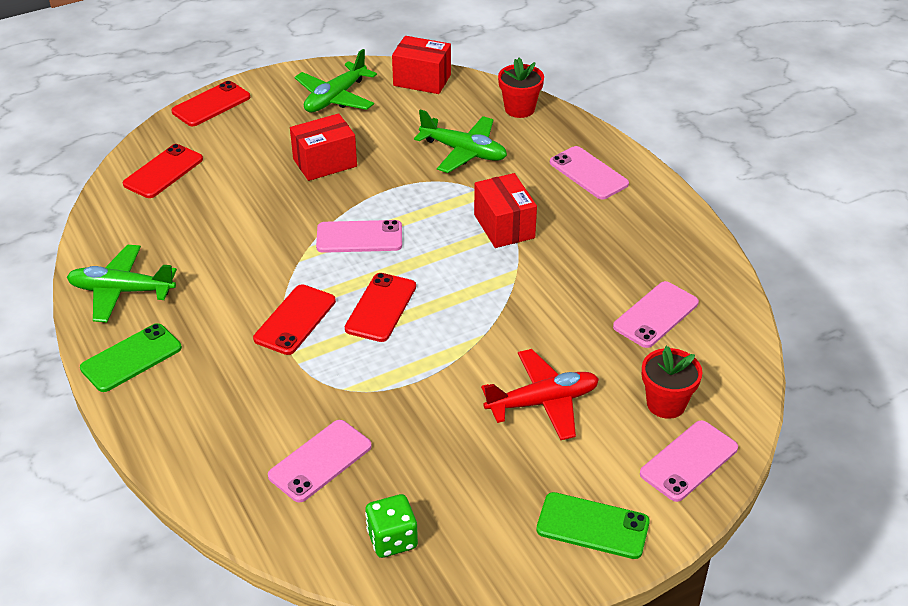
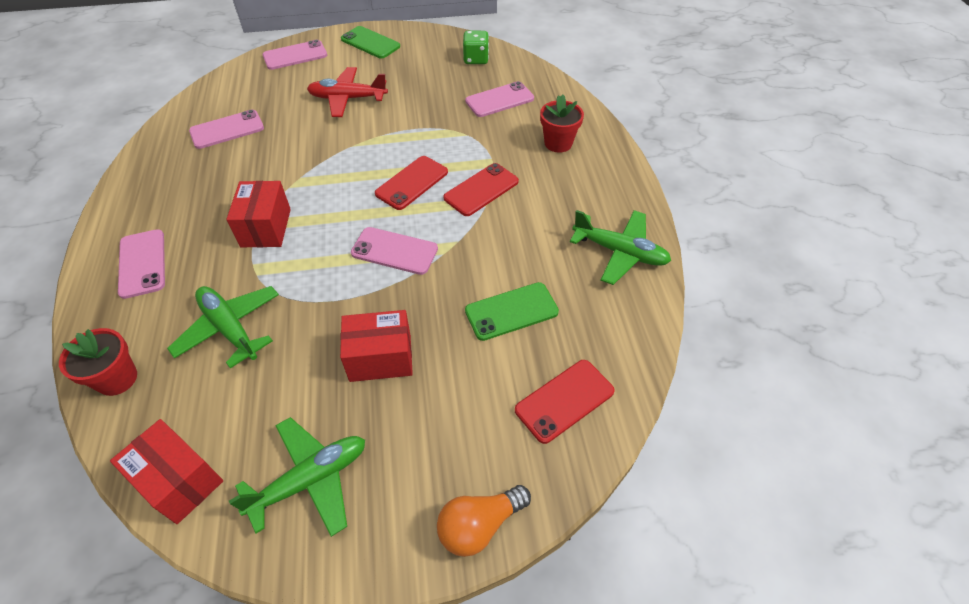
camera: 160 degrees left, 10 degrees up
green phone [80,323,182,392] -> green phone moved to [465,282,559,341]
red phone [171,81,250,127] -> orange light bulb [437,485,531,557]
red flower pot [642,346,703,419] -> red flower pot moved to [540,95,584,153]

